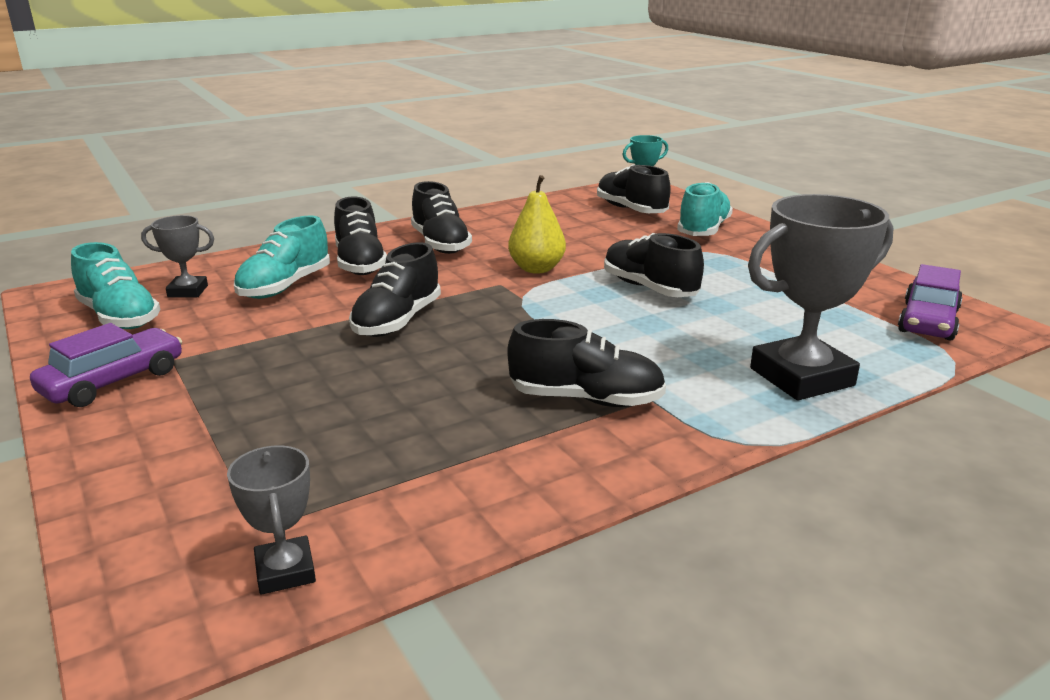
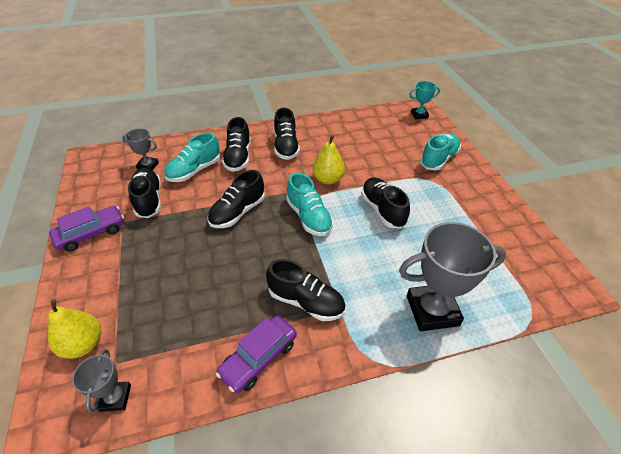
camera: 15 degrees right, 20 degrees up
turquoise shoe [71,242,160,329] -> turquoise shoe moved to [287,173,333,236]
black shoe [597,164,671,213] -> black shoe moved to [128,168,161,218]
purple car [898,264,963,341] -> purple car moved to [215,316,297,393]
none -> yellow pear [48,300,101,359]

